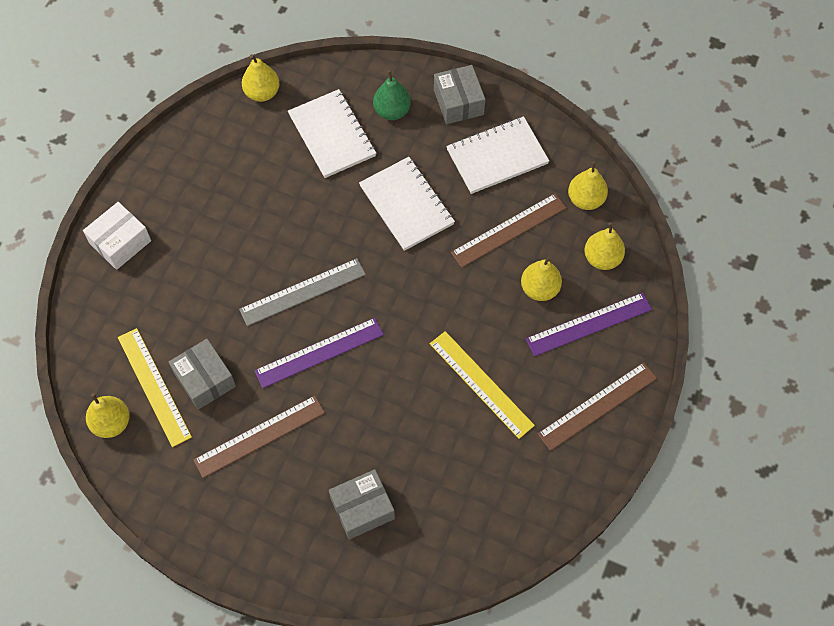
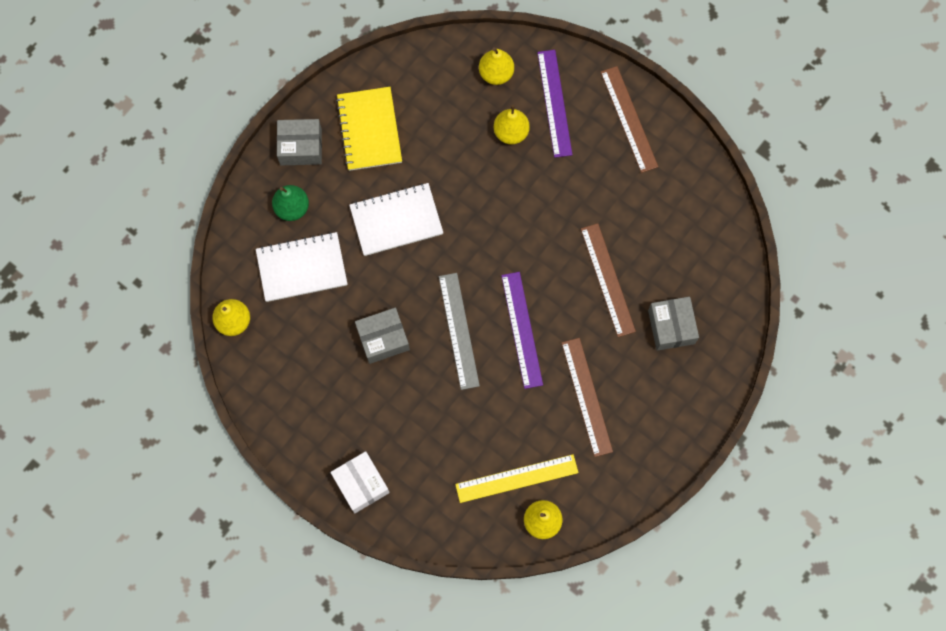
camera: 75 degrees left, 10 degrees up
grey box [169,339,236,410] -> grey box moved to [355,308,410,364]
yellow ruler [430,331,535,439] -> none
white notebook [446,116,549,194] -> yellow notebook [336,87,402,171]
brown ruler [451,193,566,268] -> brown ruler moved to [581,223,636,337]
yellow pear [568,161,608,210] -> none

